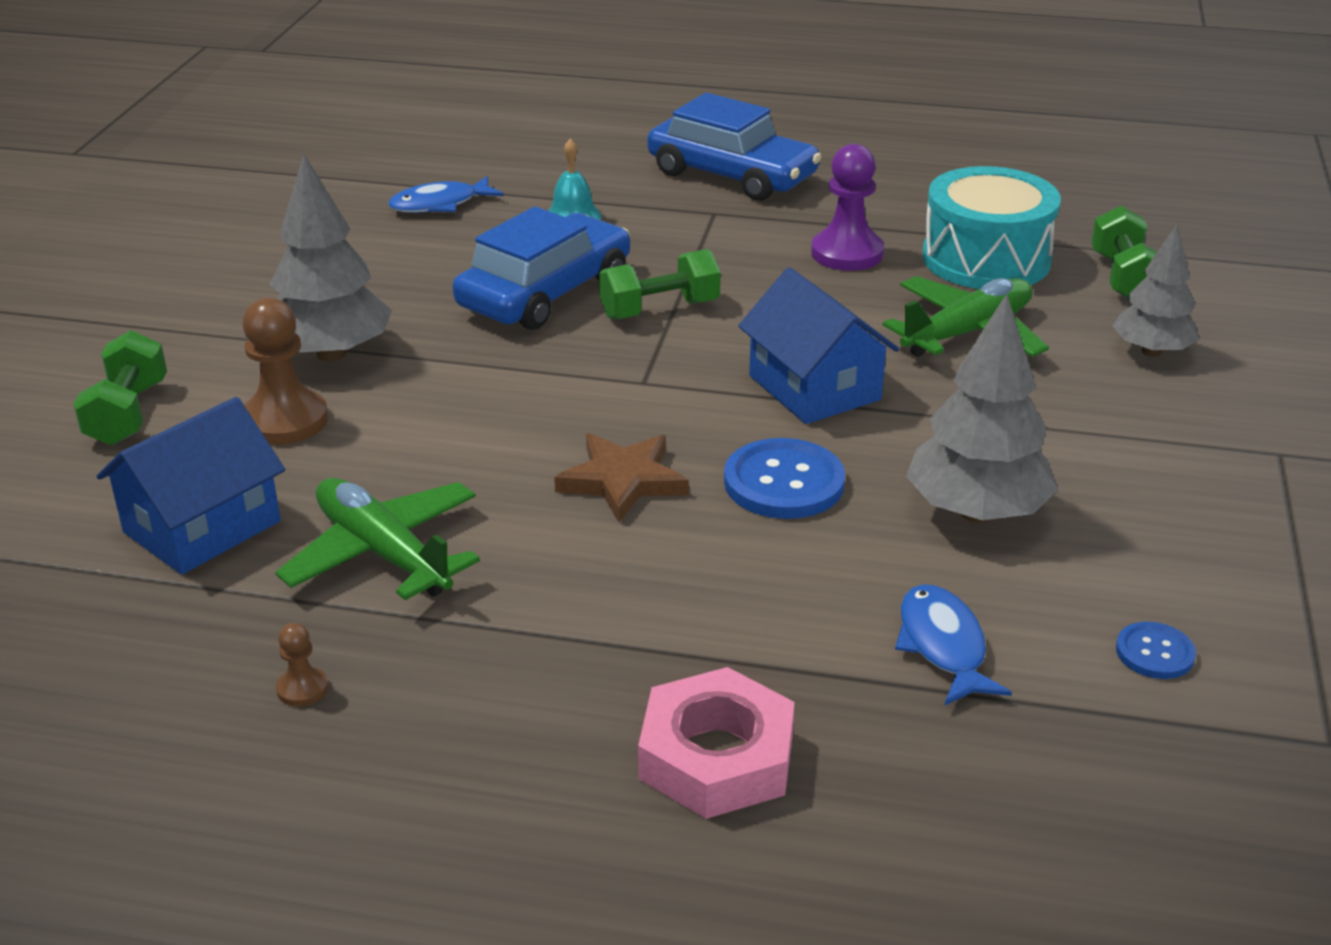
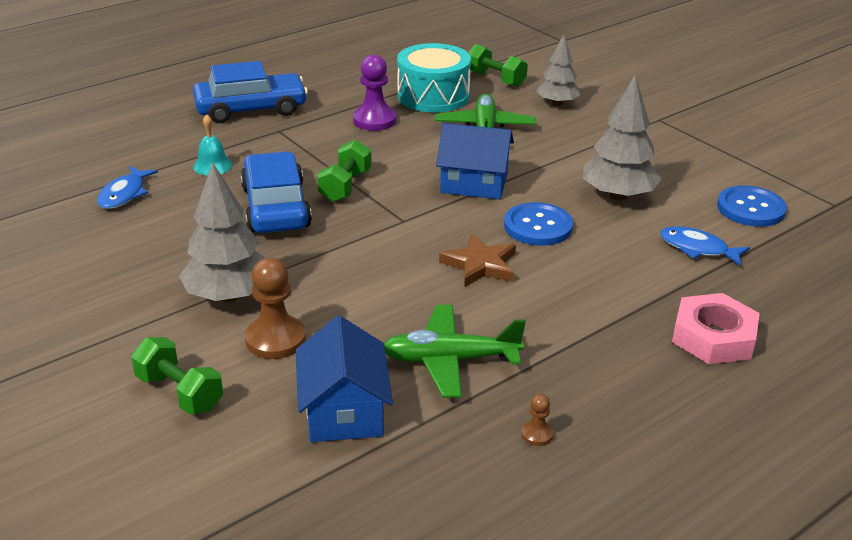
camera: 50 degrees left, 0 degrees up
blue button [1116,622,1196,679] -> blue button [717,186,787,227], size x1.81

